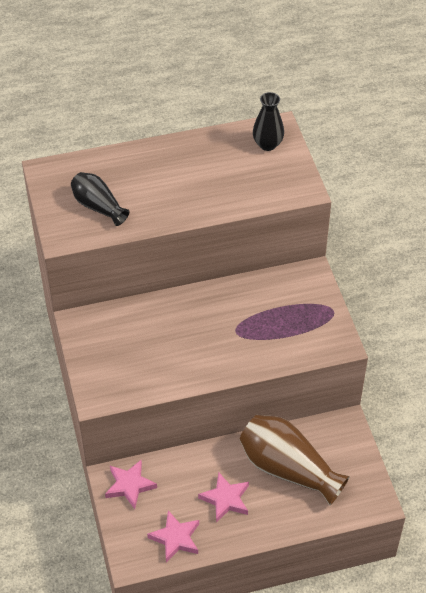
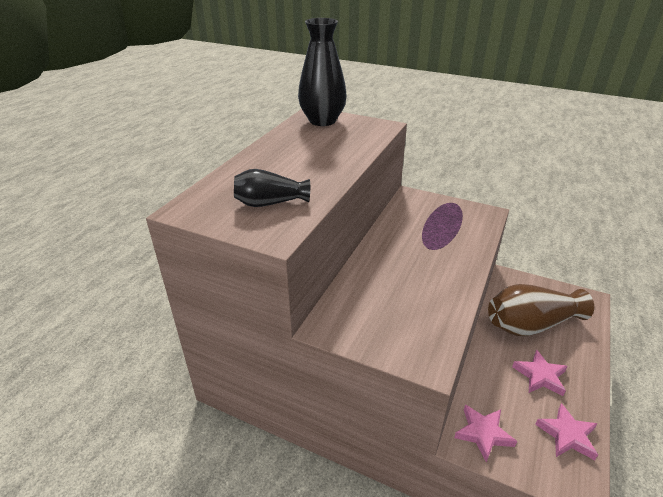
camera: 50 degrees left, 15 degrees down
black vase [253,92,284,151] -> black vase [298,18,347,126], size x1.72

